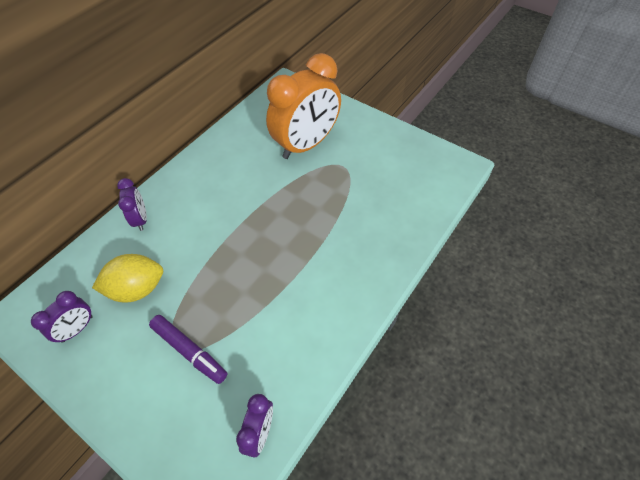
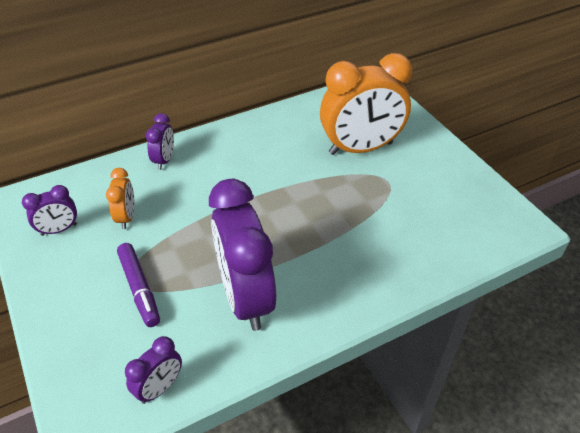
camera: 25 degrees right, 10 degrees down
yellow lemon [92,254,163,303] -> orange clock [106,168,134,229]
none -> purple clock [209,179,276,331]

